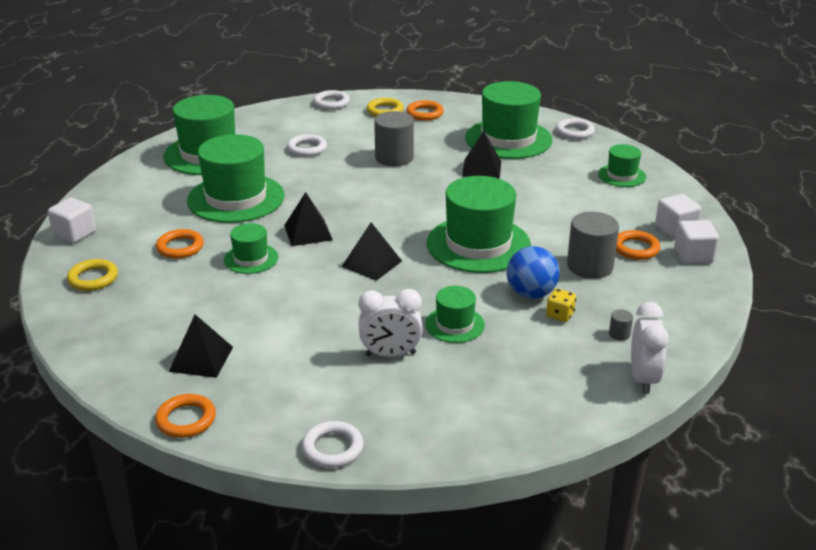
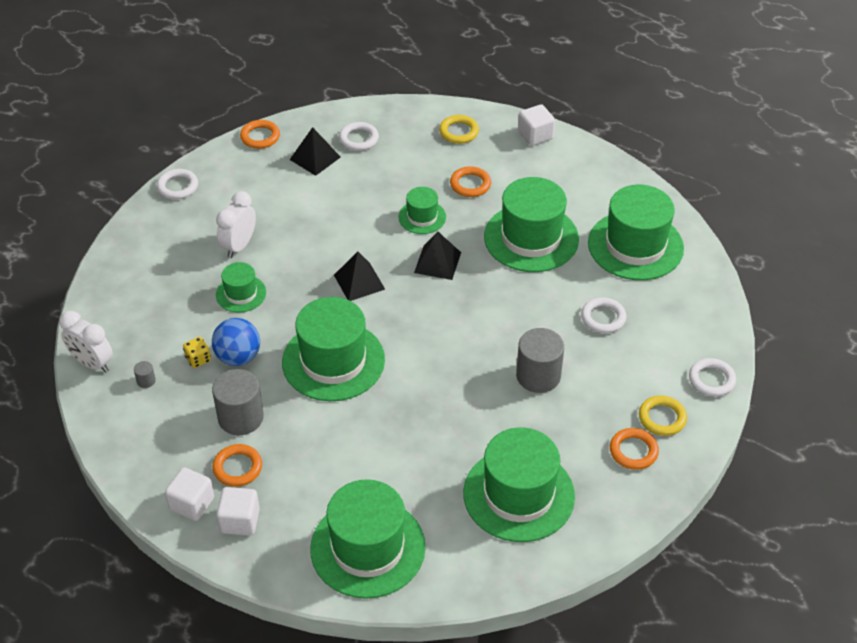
camera: 120 degrees right, 15 degrees up
black pyramid [462,131,501,179] -> none
white ring [556,118,595,140] -> white ring moved to [339,122,379,151]
green hat [598,144,646,187] -> green hat [310,479,426,599], size x1.96

